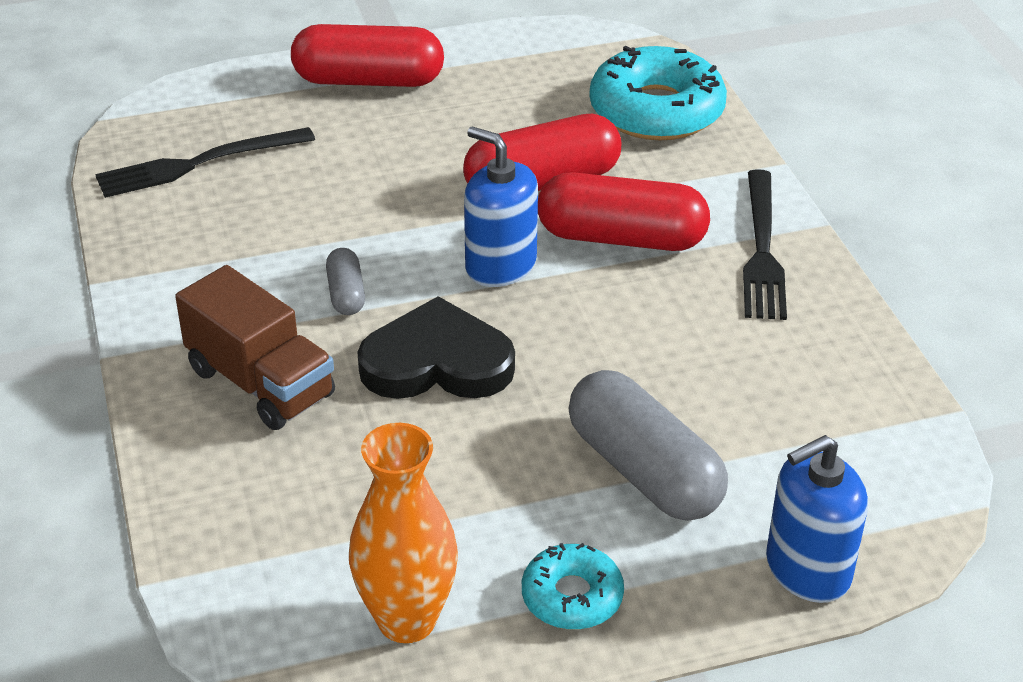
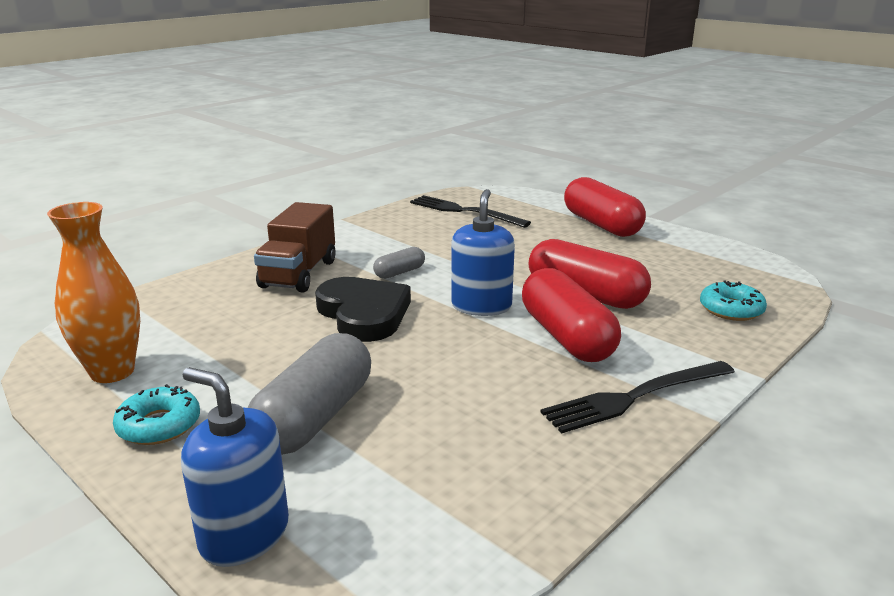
camera: 60 degrees right, 15 degrees down
turquoise donut [589,46,727,140] -> turquoise donut [700,280,767,321], size x0.54

